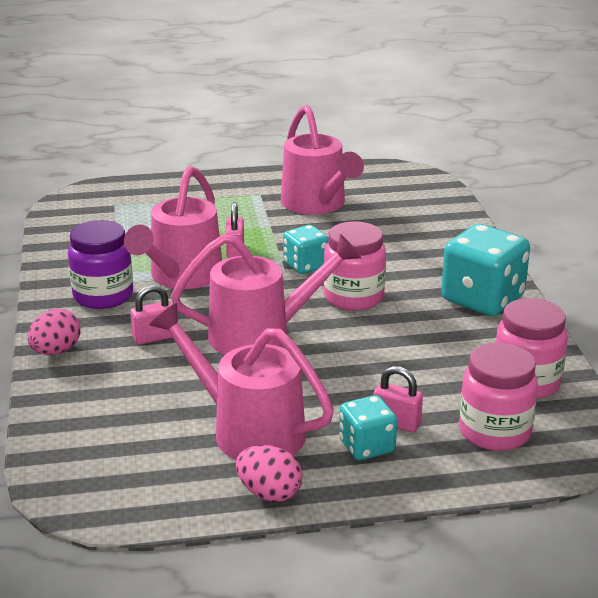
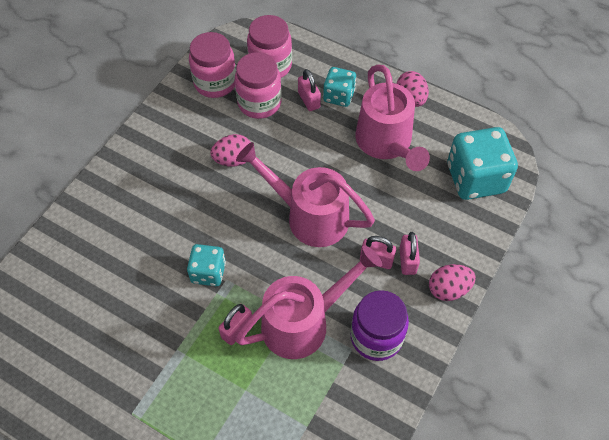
camera: 140 degrees left, 30 degrees up
pink watering can [281,105,364,215] -> none
pink jar [324,221,386,311] -> pink jar moved to [235,52,282,119]
turquoise dice [441,224,530,316] -> turquoise dice moved to [447,127,518,200]
none -> pink egg [211,134,251,167]
none -> pink padlock [399,232,420,275]

